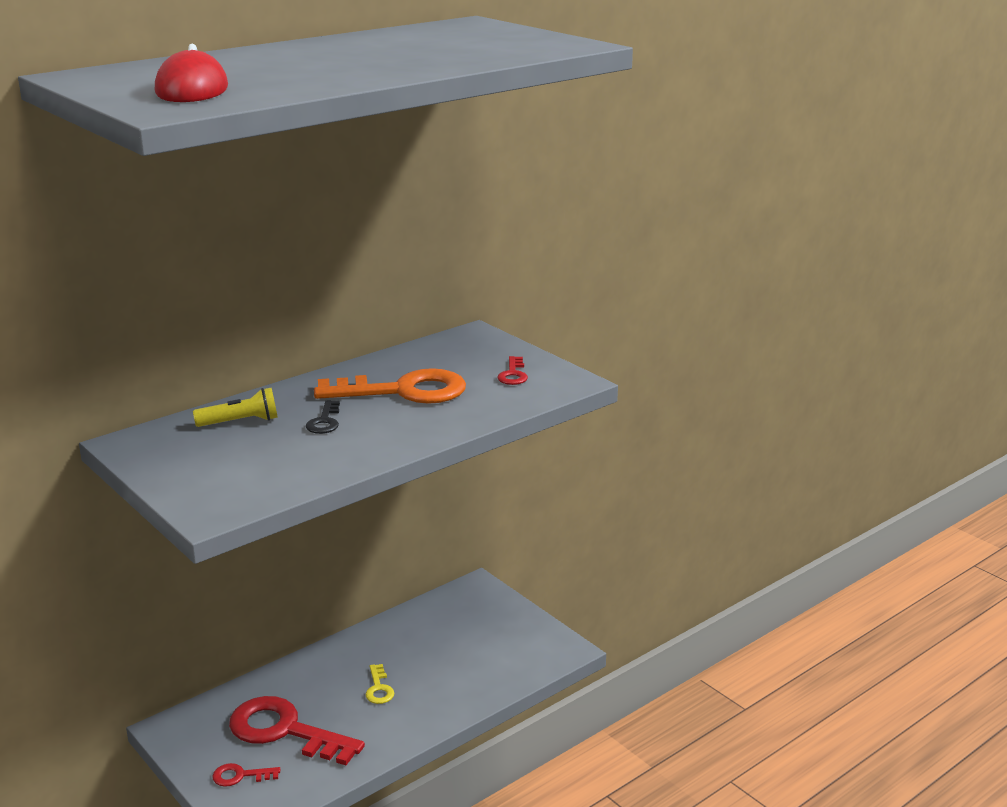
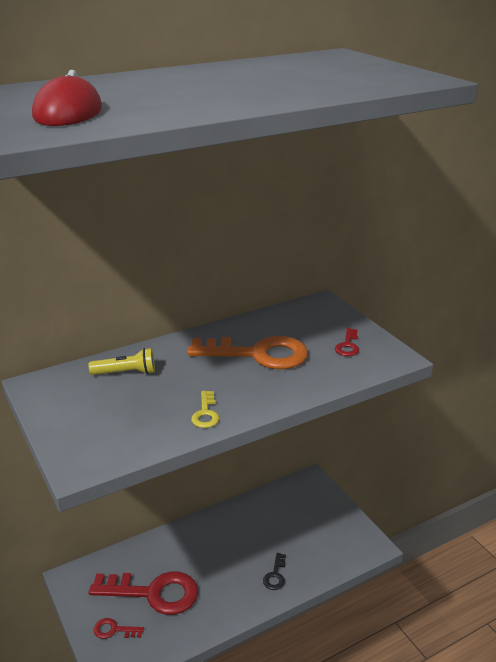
camera: 10 degrees right, 5 degrees up
red key [229,696,365,765] -> red key turned 150 degrees clockwise [89,571,198,615]
black key [306,401,340,434] -> black key moved to [263,553,286,590]
yellow key [365,664,394,704] -> yellow key moved to [191,391,219,428]

